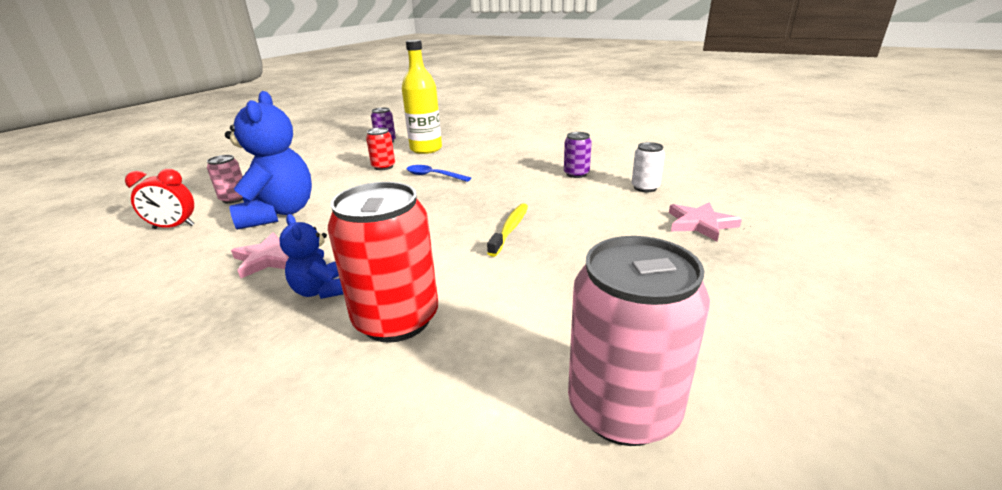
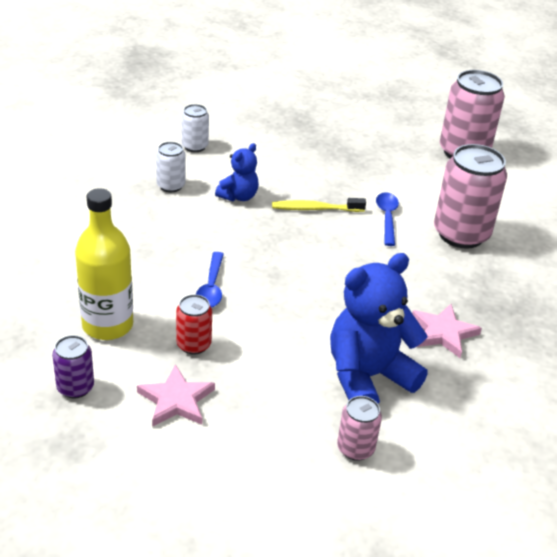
camera: 115 degrees left, 10 degrees up
red clock [125,169,195,229] -> none
blue teddy bear [279,214,343,299] -> blue teddy bear moved to [215,143,259,202]
red can [328,182,438,343] -> pink can [434,144,507,249]
purple can [564,132,592,178] -> white can [156,142,185,192]
pink star [669,202,742,241] -> pink star moved to [137,364,215,427]
none -> blue spoon [376,192,399,246]

